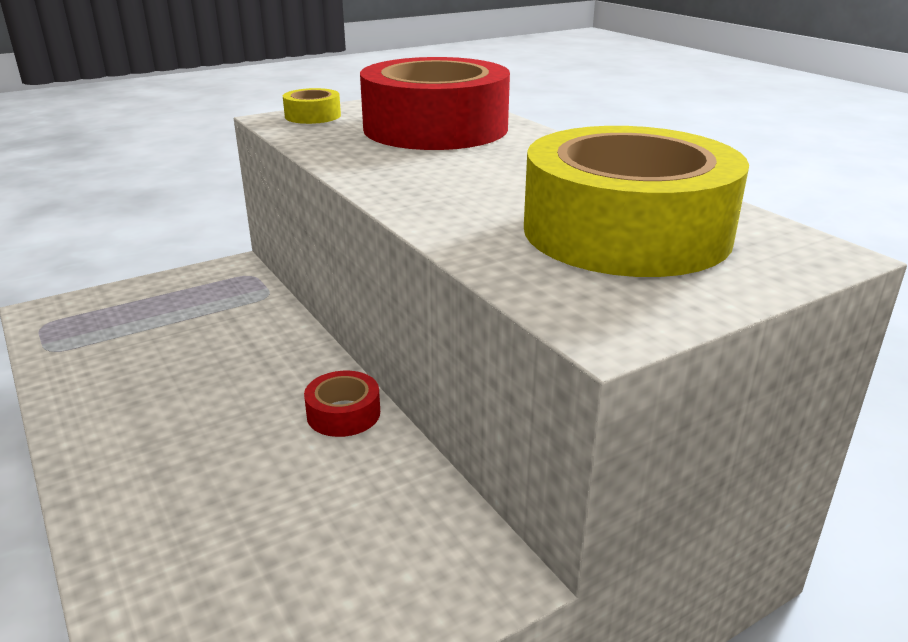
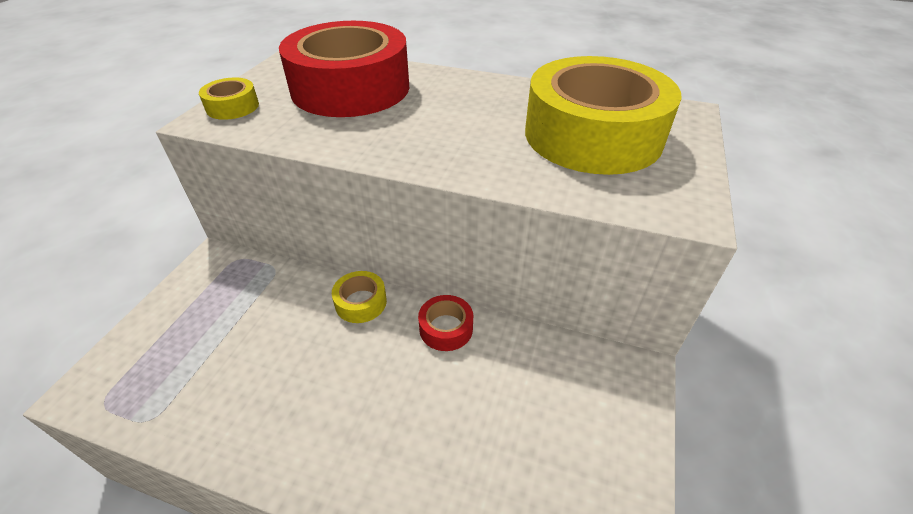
camera: 40 degrees left, 15 degrees up
none -> yellow tape [332,271,387,323]

